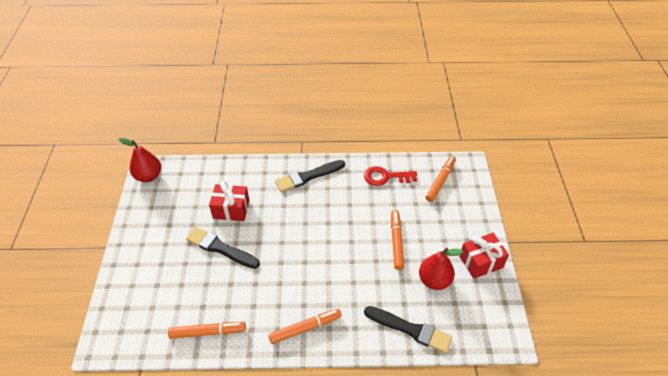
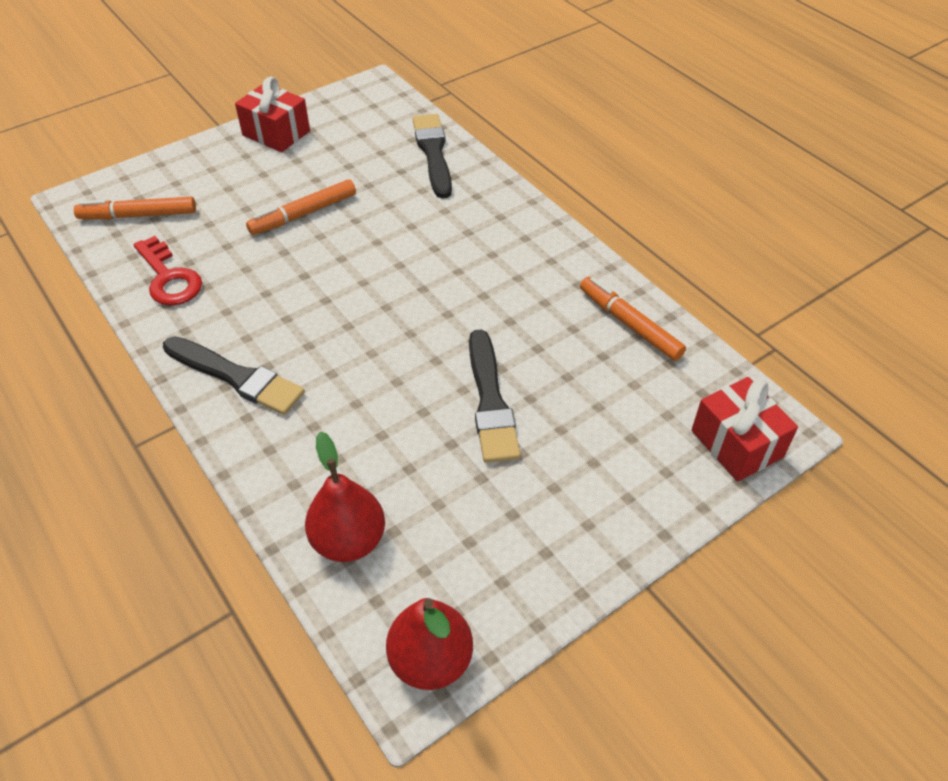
camera: 125 degrees left, 0 degrees up
red gift [209,181,249,221] -> red gift moved to [691,377,798,482]
orange marker [268,309,342,344] -> none
red pear [419,248,463,290] -> red pear moved to [305,432,385,562]

